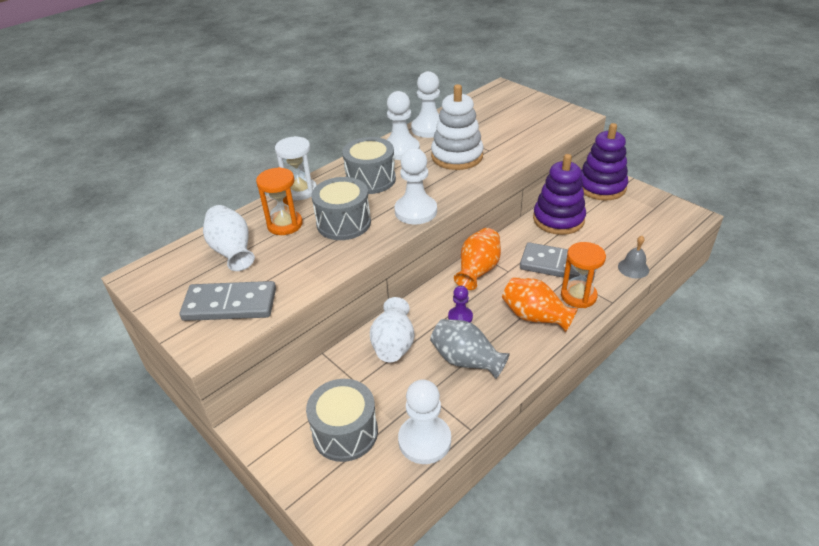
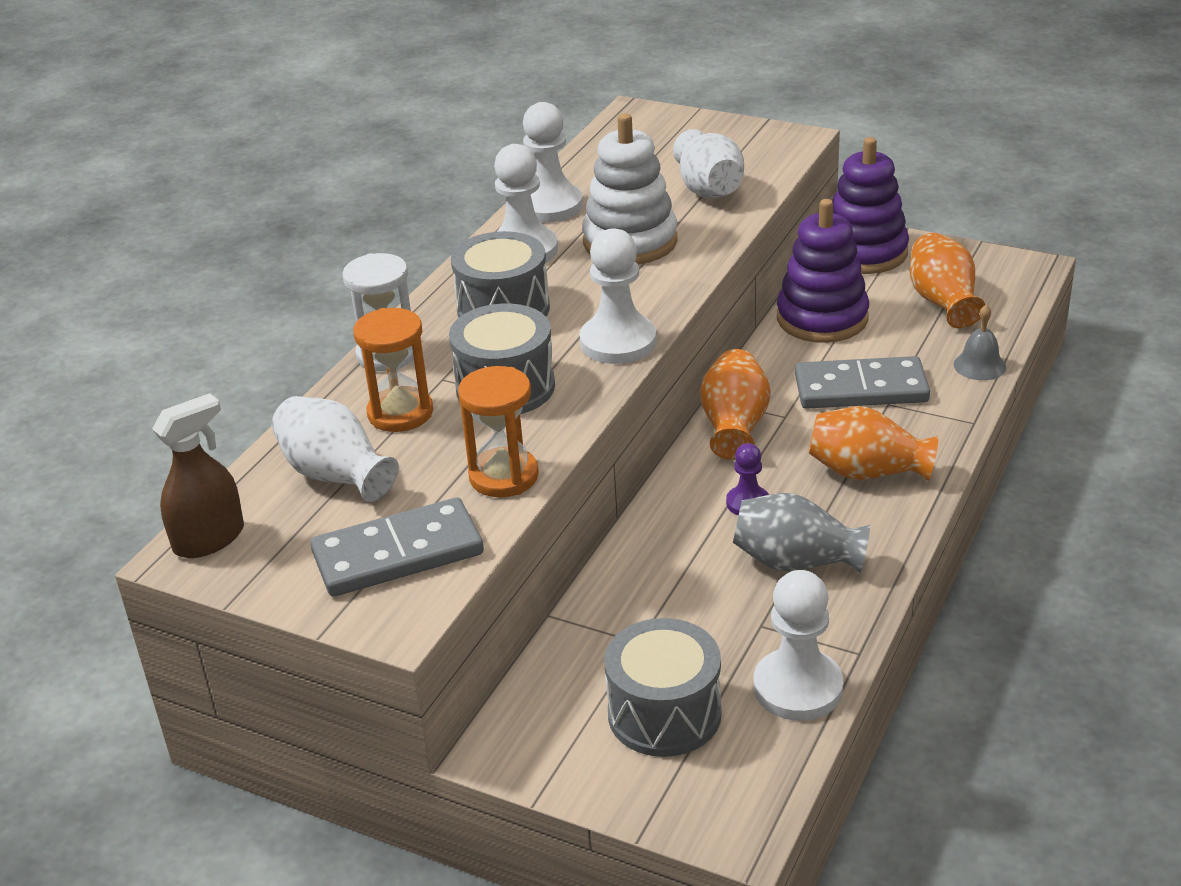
camera: 20 degrees left, 5 degrees down
white vase [370,297,415,362] -> white vase moved to [673,129,744,198]
orange hourglass [561,242,606,308] -> orange hourglass moved to [458,366,539,497]
none -> brown spray bottle [152,393,244,558]
none -> orange vase [910,233,985,328]

